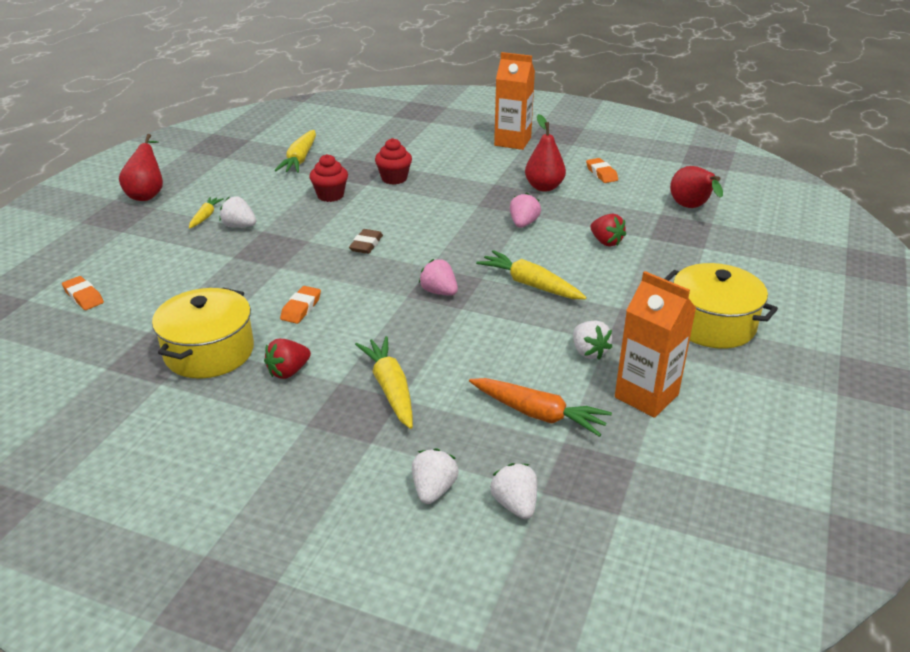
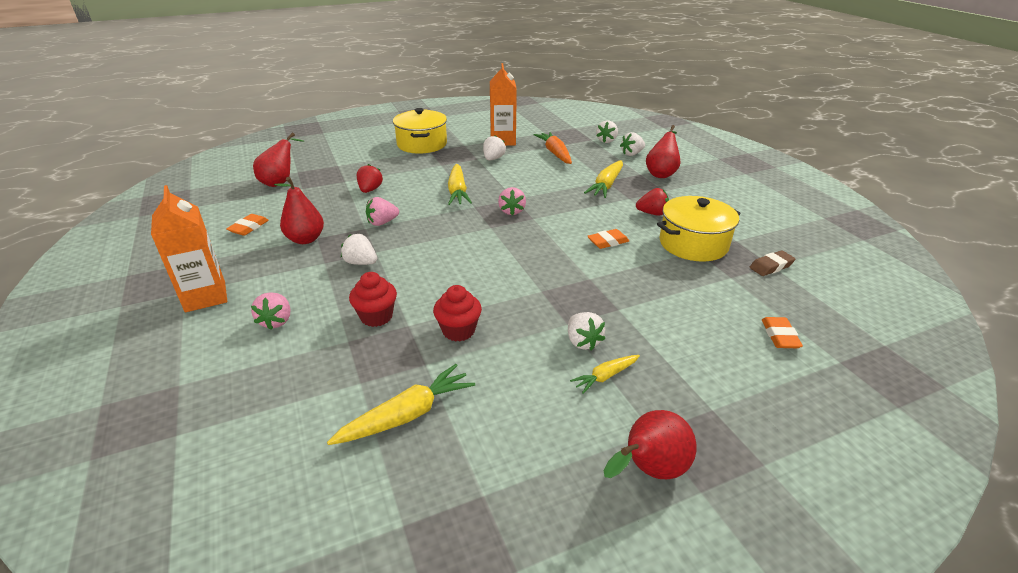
camera: 135 degrees left, 0 degrees up
brown eraser [349,229,383,254] -> brown eraser moved to [750,250,796,276]
none -> pink strawberry [251,292,290,330]
none -> white strawberry [341,234,377,265]
none -> red pear [646,125,681,178]

